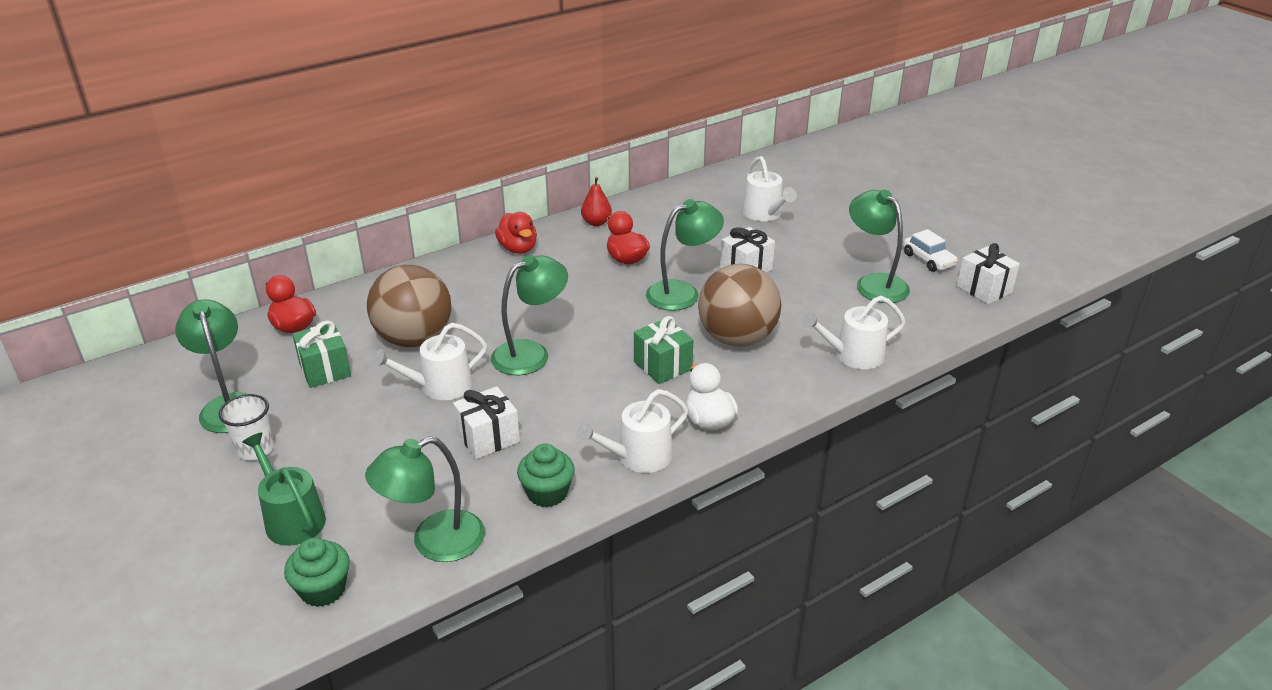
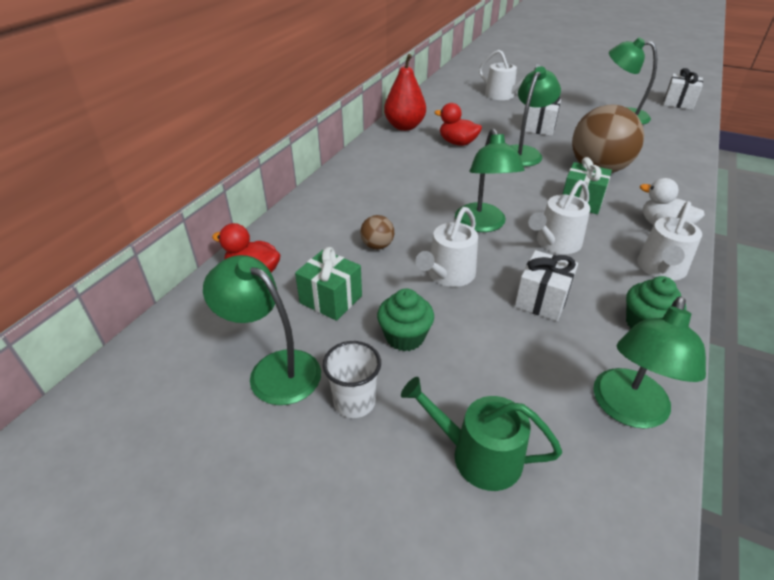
camera: 30 degrees left, 5 degrees up
green cupcake [284,537,350,607] -> green cupcake moved to [377,288,434,351]
brown ball [367,264,452,347] -> brown ball [360,215,394,249], size x0.43
green lamp [491,255,568,375] -> green lamp turned 150 degrees clockwise [455,128,524,232]
red duck [495,212,537,254] -> none
red pear [581,177,612,226] -> red pear [384,54,426,131], size x1.67
white watering can [802,296,906,369] -> white watering can moved to [528,180,590,254]
white car [903,229,958,272] -> none

